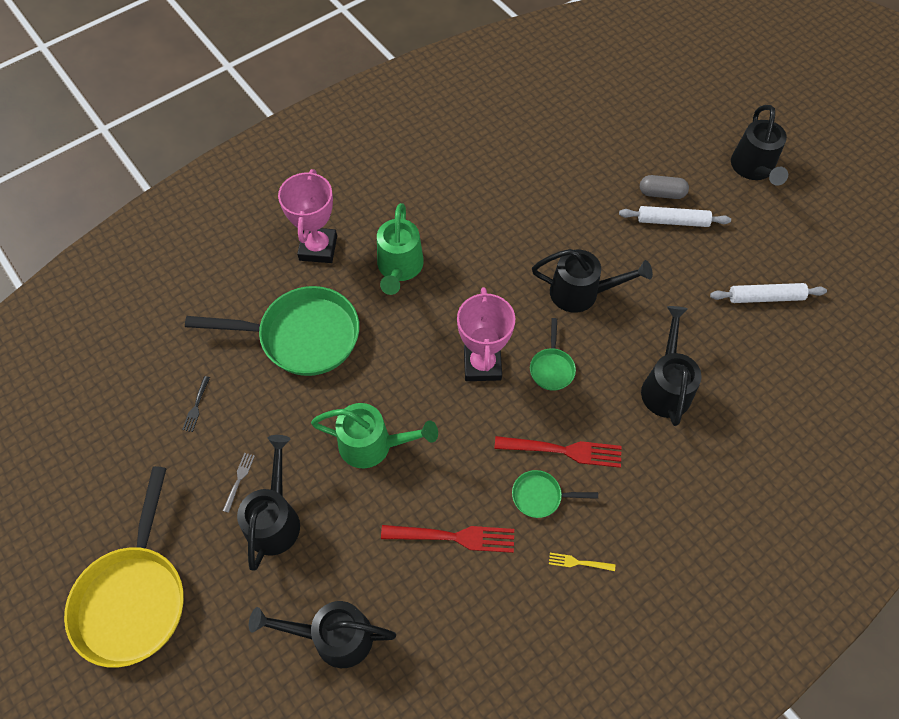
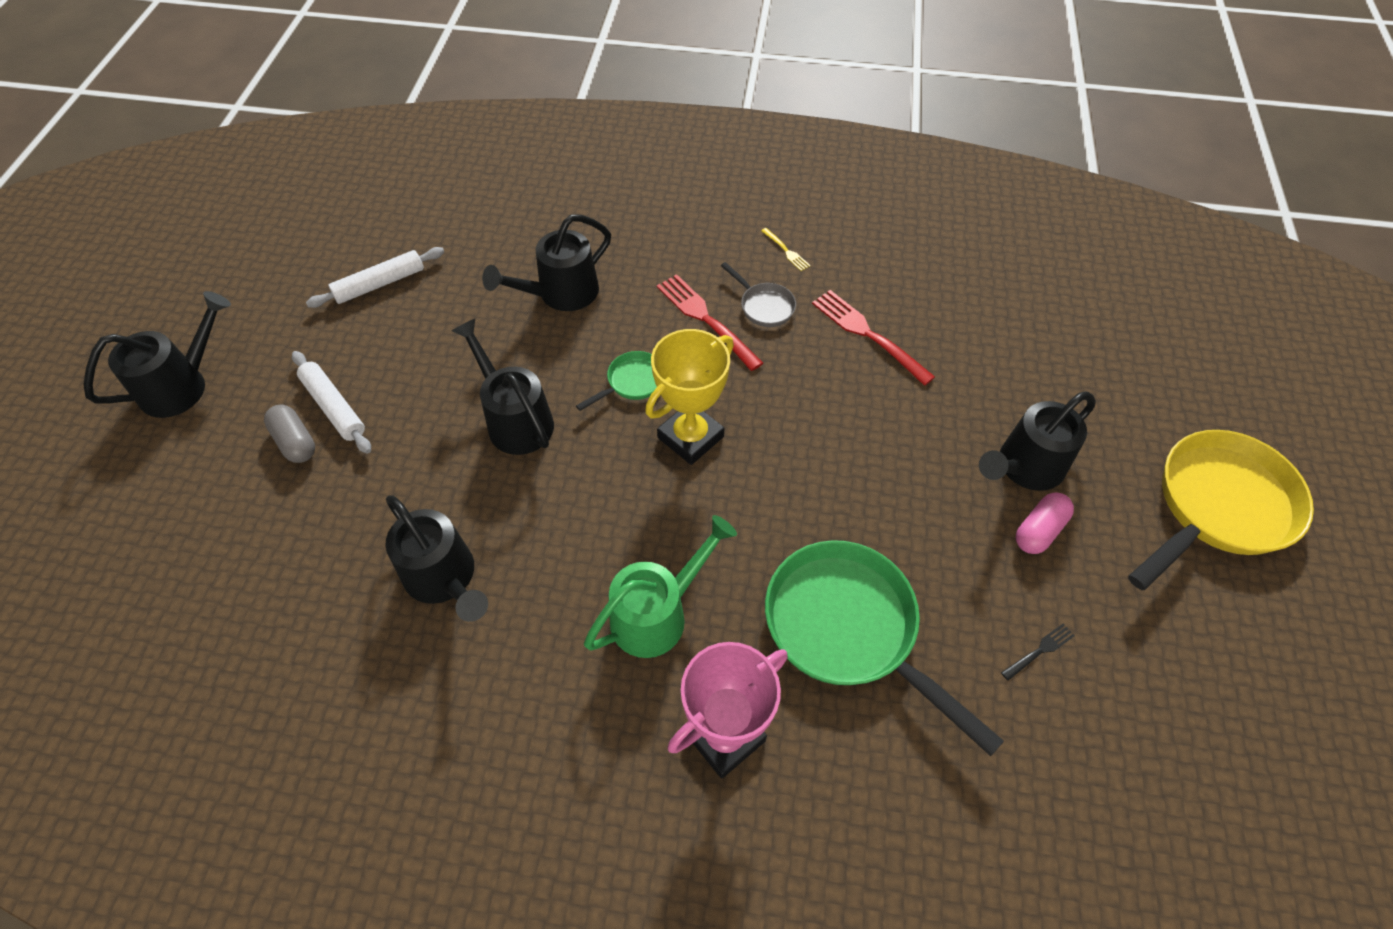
camera: 135 degrees left, 5 degrees down
grey fork [223,453,255,513] -> pink capsule [1016,492,1074,554]
black watering can [249,601,396,668] -> black watering can moved to [385,495,488,622]
green watering can [311,403,438,468] -> none
pink trophy [457,287,515,381] -> yellow trophy [645,329,734,465]
green pan [512,470,598,518] -> grey pan [721,262,796,327]
white rolling pin [710,283,827,303] -> white rolling pin turned 75 degrees counterclockwise [306,247,444,308]

